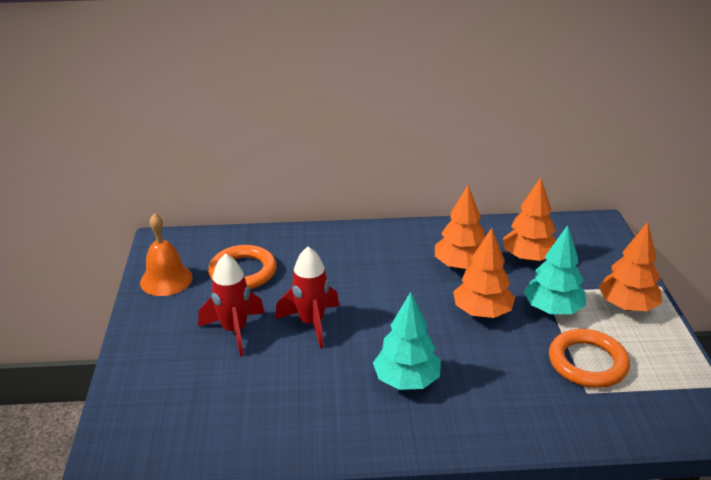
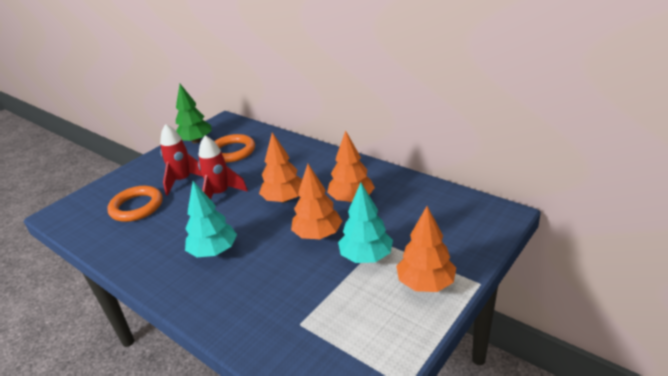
camera: 45 degrees right, 0 degrees up
orange bell [140,213,193,296] -> green tree [176,84,212,144]
orange tree [503,177,556,262] -> orange tree moved to [259,133,302,203]
orange ring [549,329,630,388] -> orange ring moved to [107,186,163,222]

